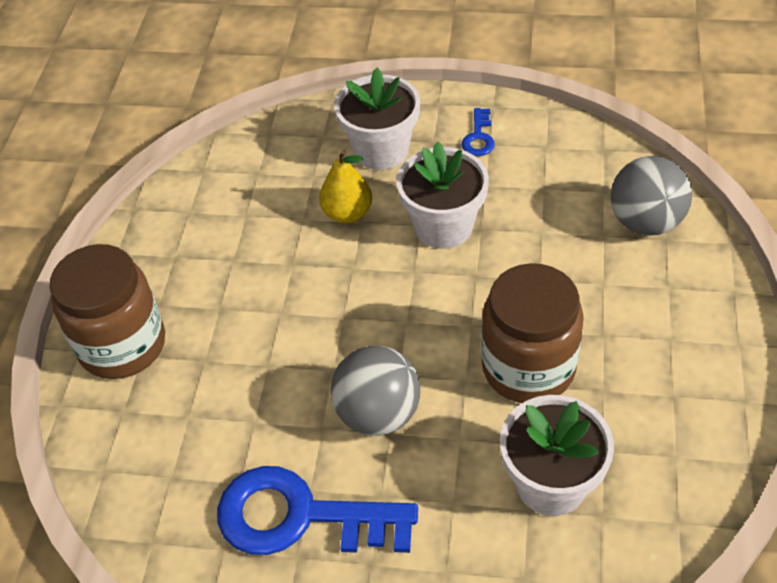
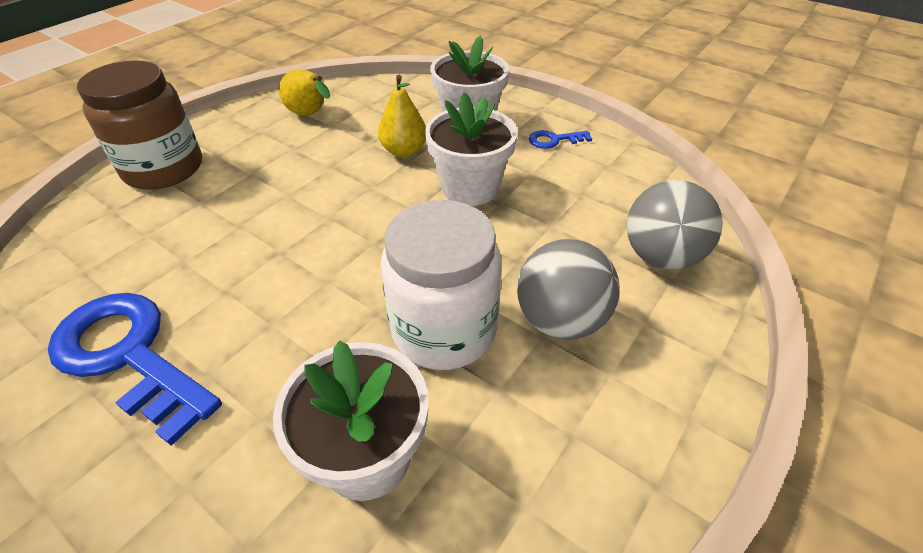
camera: 25 degrees right, 5 degrees down
grey ball [331,346,420,436] -> grey ball moved to [517,239,620,340]
blue key [462,108,495,156] -> blue key turned 45 degrees clockwise [529,130,592,149]
brown jar [481,263,584,403] -> white jar [380,200,502,370]
none -> yellow pear [279,69,330,116]

